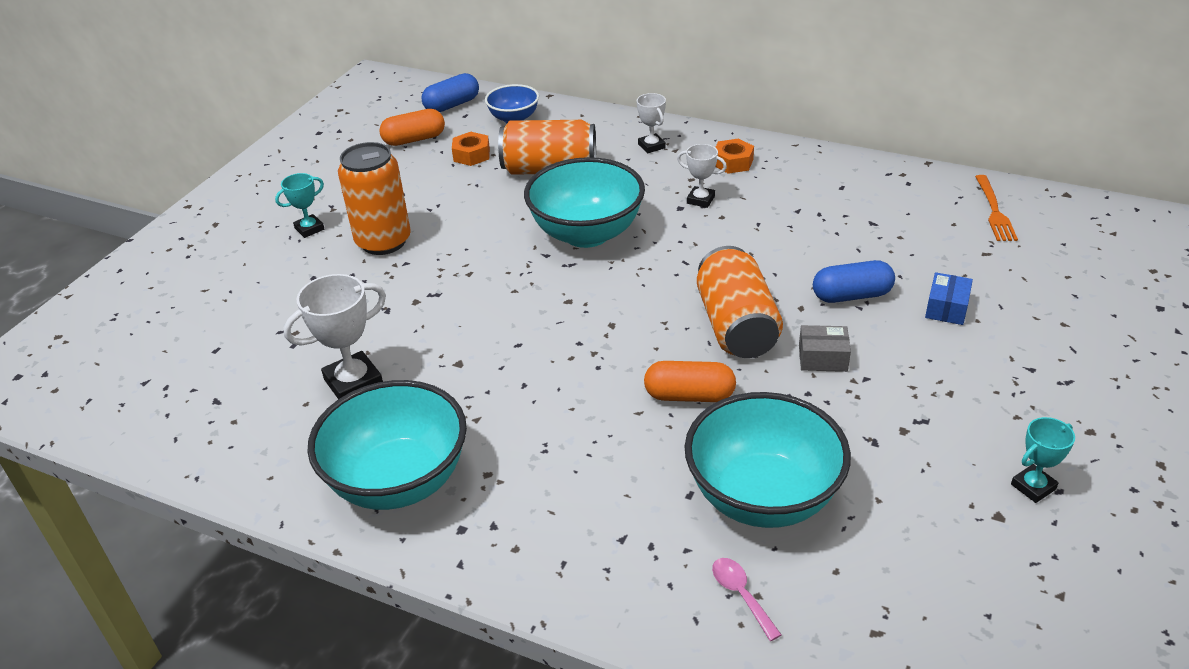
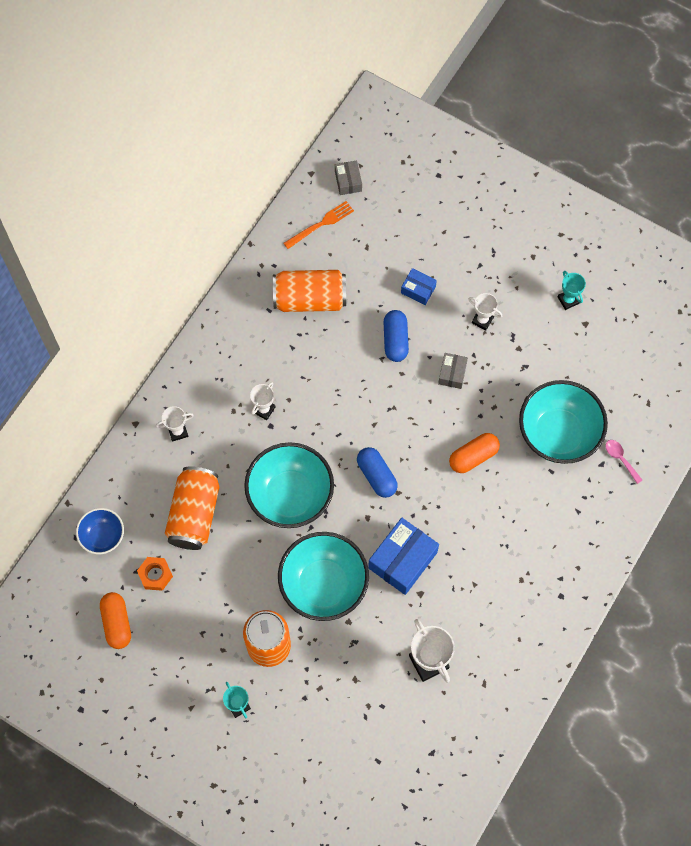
camera: 85 degrees left, 30 degrees up
turquoise bowl [307,380,467,510] -> turquoise bowl moved to [278,532,369,621]
blue capsule [421,73,479,112] -> blue capsule moved to [357,447,398,498]
orange capsule [644,361,736,402] -> orange capsule turned 45 degrees clockwise [449,433,500,473]
orange can [697,246,783,358] -> orange can moved to [273,270,346,312]
pink spoon [712,558,782,641] -> pink spoon turned 75 degrees clockwise [605,440,642,484]
orange nut [715,138,754,174] -> none
orange fork [975,175,1018,241] -> orange fork turned 45 degrees counterclockwise [284,201,354,249]
none -> grey box [335,161,362,195]
none -> blue box [368,518,439,595]
none -> white trophy [468,293,502,330]

